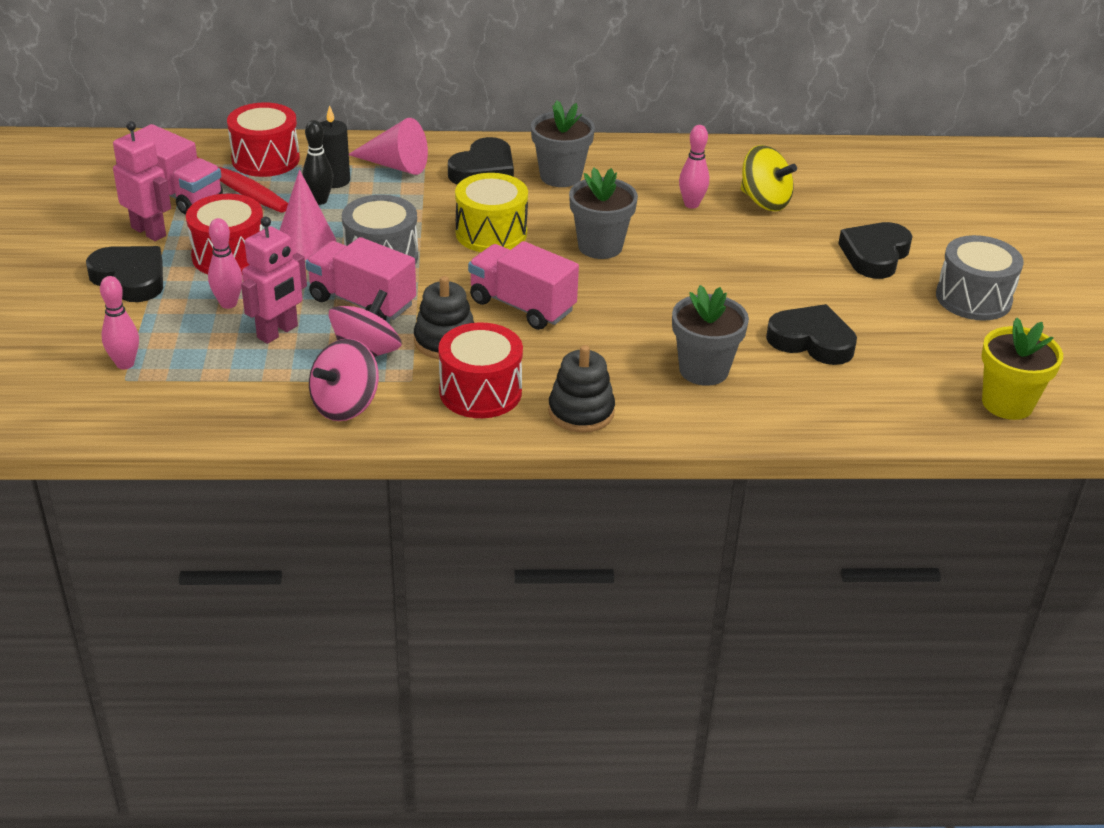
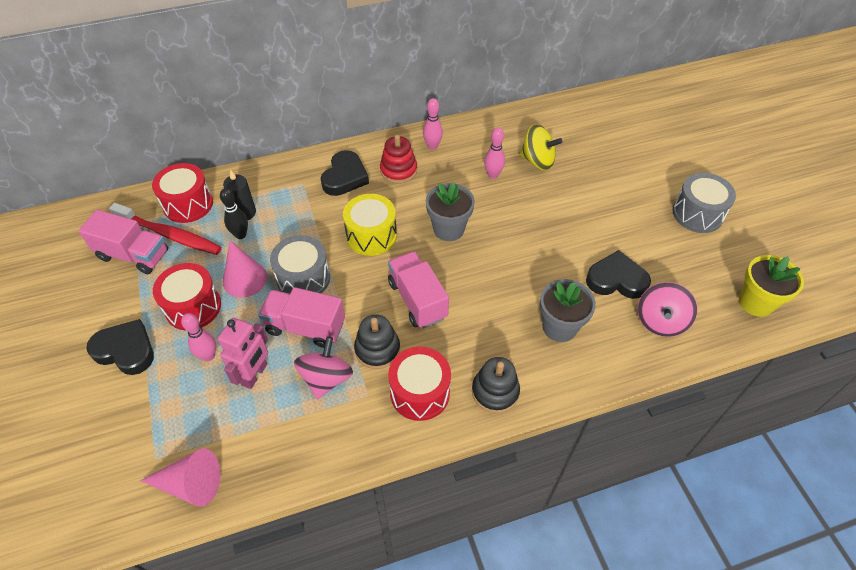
camera: 15 degrees left, 15 degrees up
pink bowling pin [100,276,139,369] -> pink bowling pin moved to [423,98,443,150]
pink robot [113,121,171,241] -> none
pink spinning top [309,339,379,421] -> pink spinning top moved to [638,282,698,337]
pink cone [349,118,428,175] -> pink cone moved to [140,448,220,507]
pink truck [468,241,579,330] -> pink truck turned 45 degrees clockwise [388,251,449,328]
grey flower pot [531,100,595,187] -> red stacking toy [380,135,417,184]
black heart [838,222,913,279] -> none

